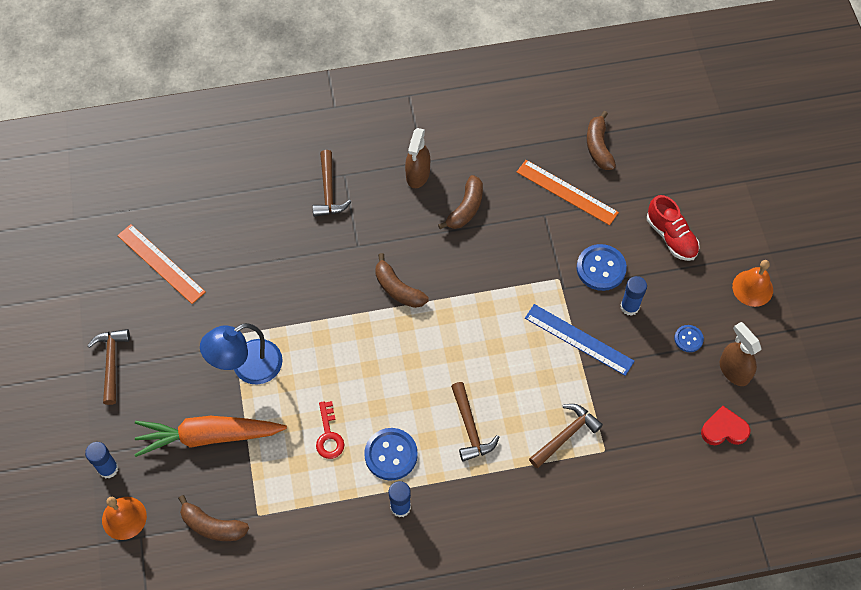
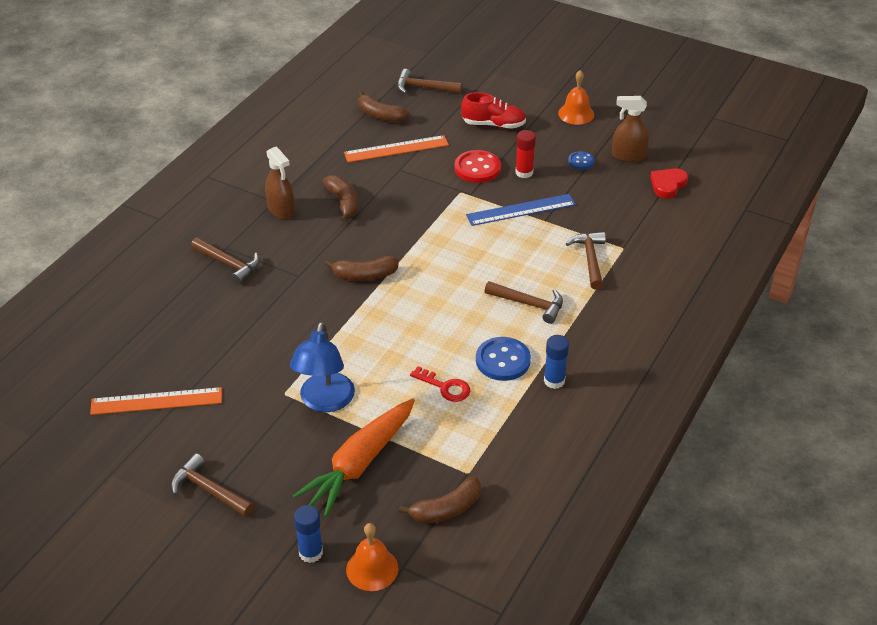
camera: 50 degrees left, 20 degrees down
blue button [577,244,627,291] -> red button [455,150,501,183]
blue glue stick [621,276,647,316] -> red glue stick [516,130,536,178]
none -> brown hammer [397,69,462,93]

